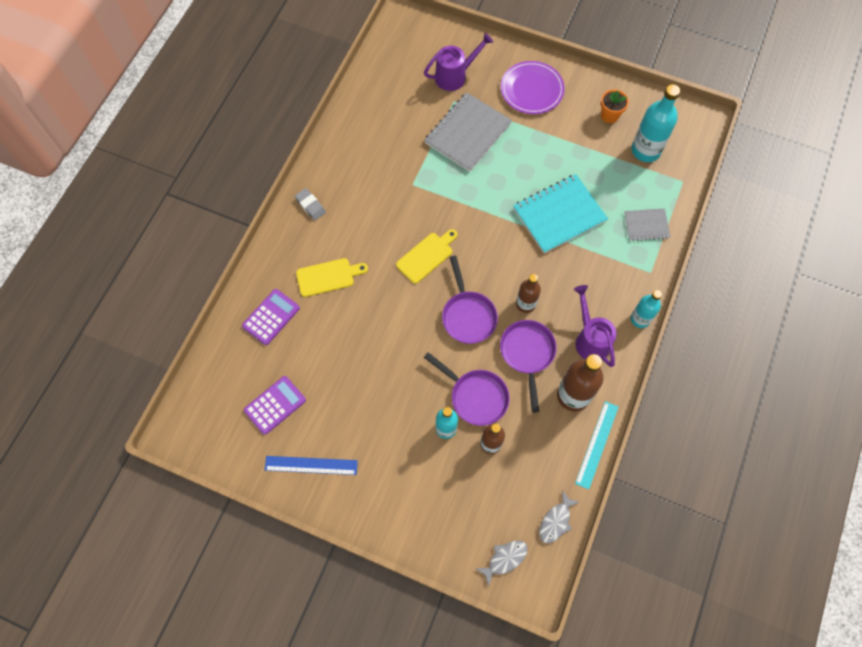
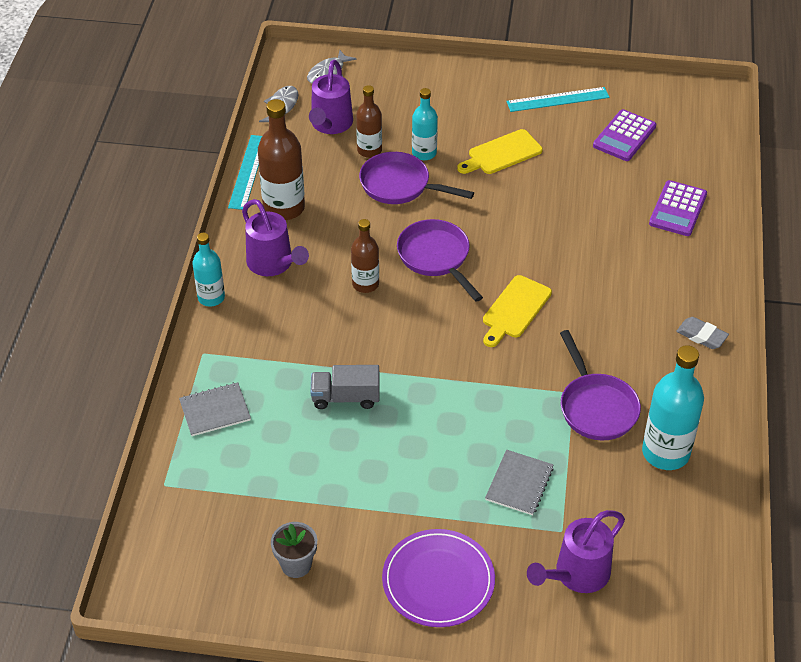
camera: 165 degrees right, 20 degrees down
blue ruler [265,456,358,475] -> turquoise ruler [506,87,609,112]
yellow cutting board [296,258,368,297] -> yellow cutting board moved to [457,129,543,174]
grey notebook [424,92,512,172] -> grey notebook [485,450,554,515], size x0.54
purple pan [500,320,557,412] -> purple pan moved to [560,330,641,441]
turquoise notebook [513,174,608,254] -> grey truck [311,365,380,409]
orange flower pot [601,89,629,123] -> grey flower pot [271,522,317,578]
turquoise bottle [632,84,680,162] -> turquoise bottle moved to [642,345,704,470]
none -> purple watering can [309,60,353,134]

